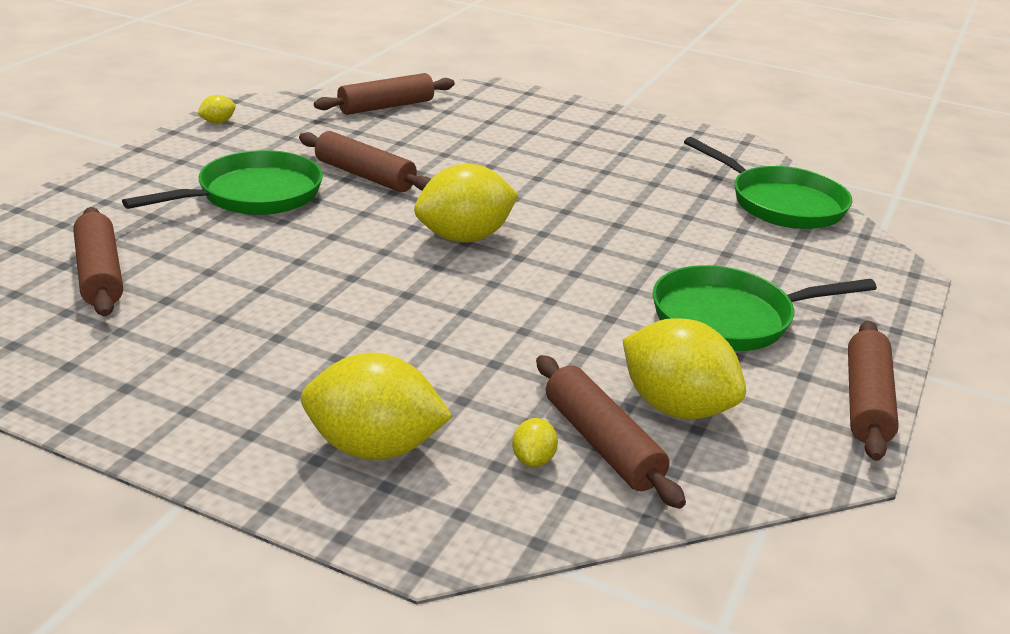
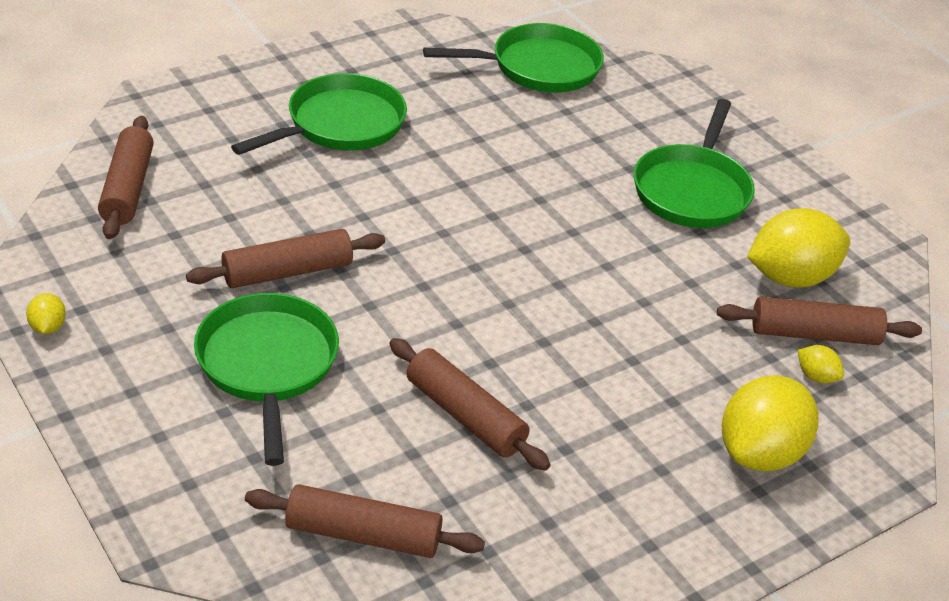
camera: 60 degrees left, 10 degrees up
yellow lemon [414,164,518,243] -> none
brown rolling pin [848,321,899,461] -> brown rolling pin moved to [389,338,551,471]
none -> green pan [231,73,407,155]

